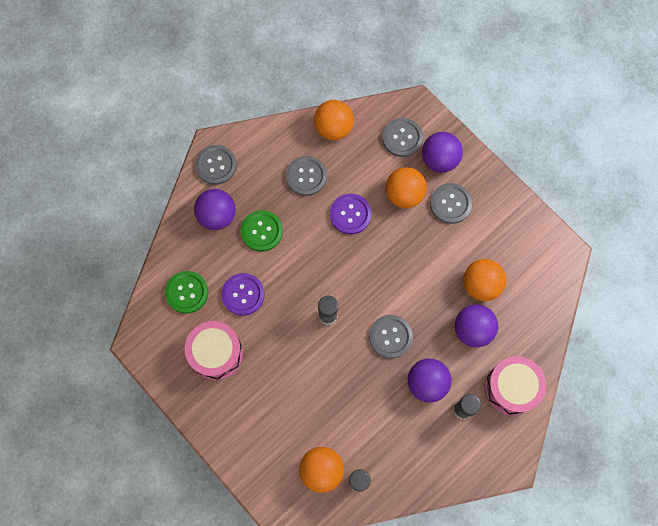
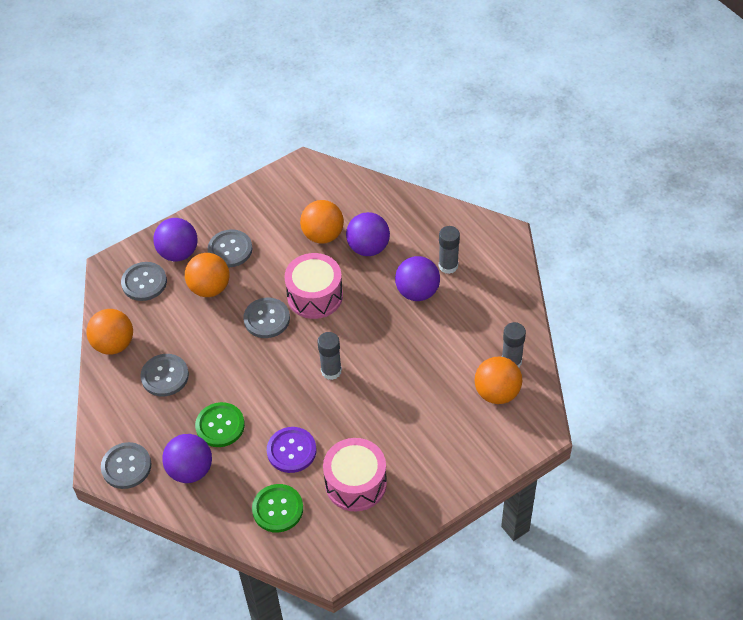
camera: 80 degrees left, 20 degrees down
purple button [330,194,372,235] -> none
grey button [369,315,413,358] -> grey button moved to [243,298,290,338]
pink drum [484,356,546,415] -> pink drum moved to [284,253,343,319]

